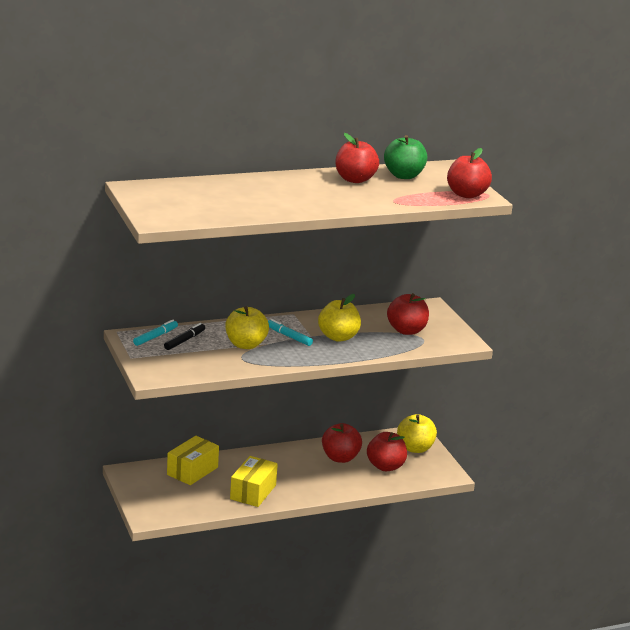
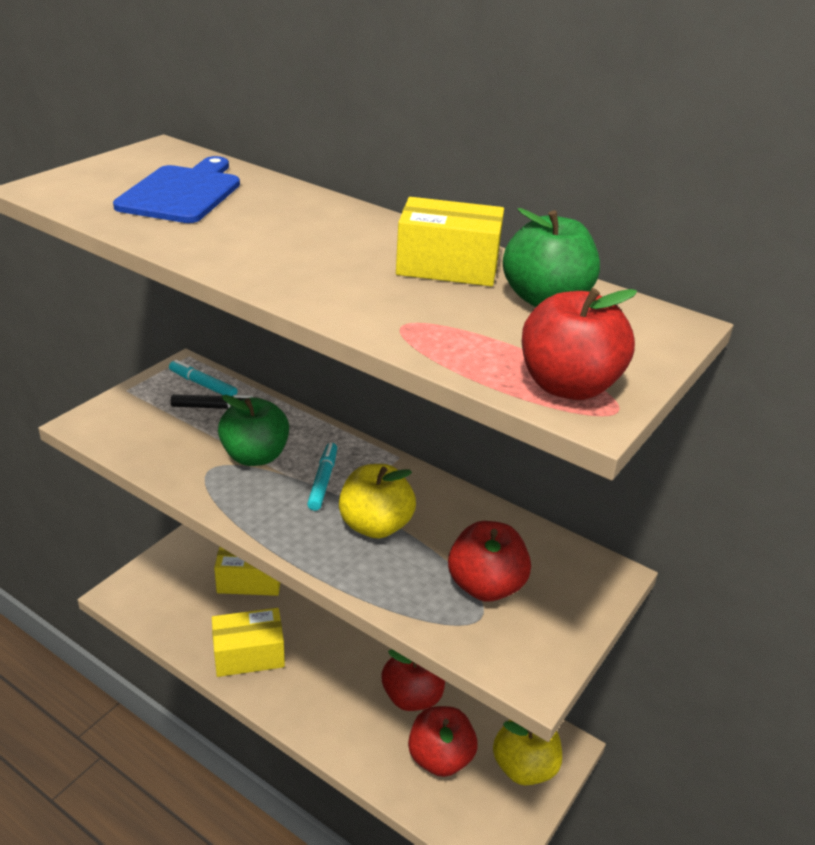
camera: 55 degrees right, 10 degrees up
turquoise marker [133,320,178,346] -> turquoise marker turned 150 degrees counterclockwise [169,360,237,396]
yellow apple [225,306,269,349] -> green apple [218,395,289,466]
red apple [335,133,379,183] -> yellow box [396,197,504,286]
none -> blue cutting board [113,156,240,223]

